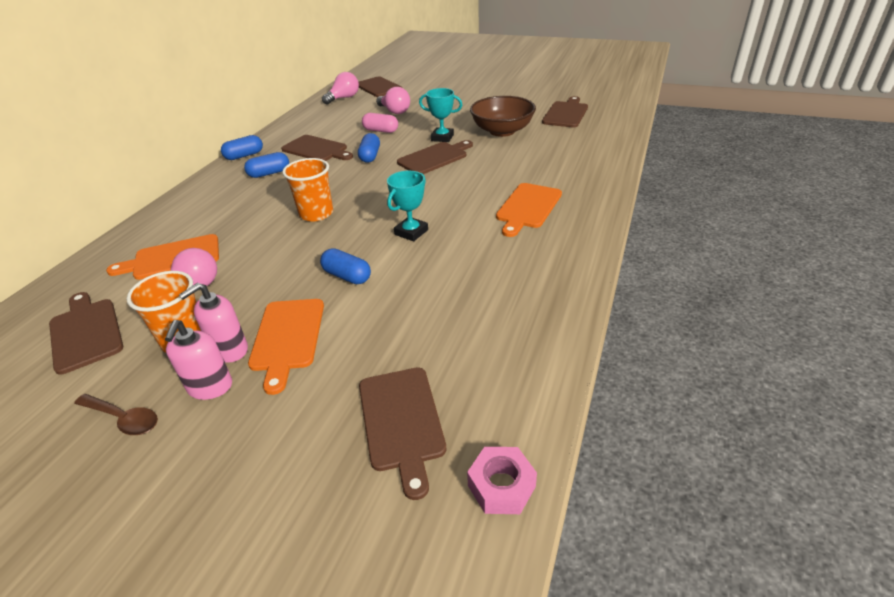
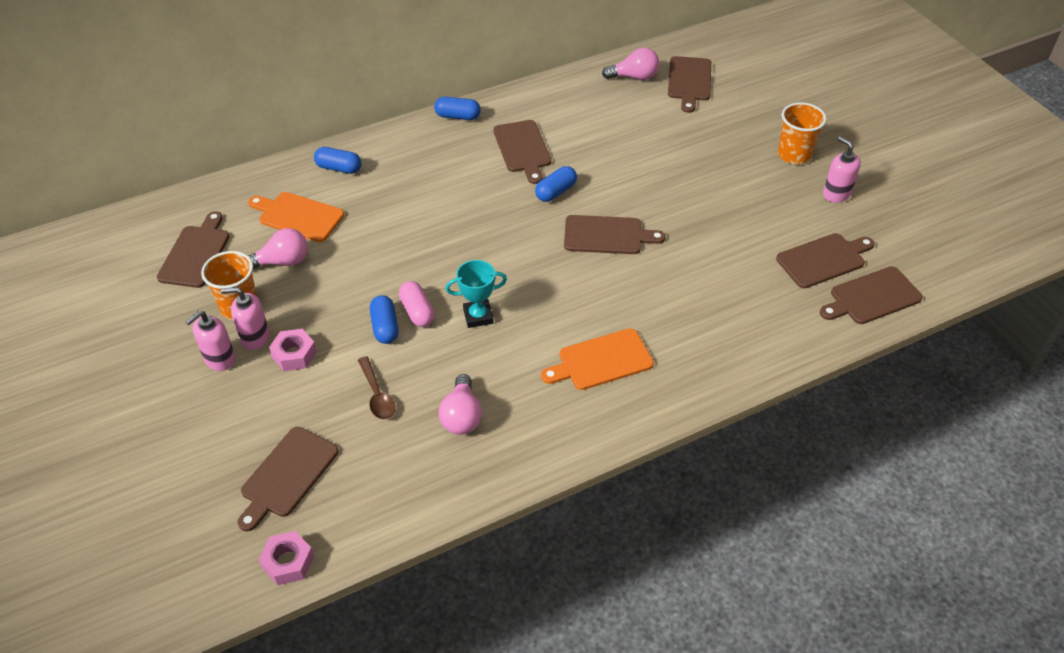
camera: 40 degrees right, 10 degrees up
brown spoon [74,394,158,435] -> brown spoon moved to [358,356,396,419]
blue capsule [244,152,289,178] -> blue capsule moved to [314,147,361,174]
orange cutting board [248,299,324,395] -> pink nut [269,329,317,371]
orange cup [282,158,333,222] -> orange cup moved to [778,102,826,164]
pink capsule [362,113,398,133] -> pink capsule moved to [399,281,435,327]
pink light bulb [376,87,410,114] -> pink light bulb moved to [439,374,482,435]
turquoise trophy [419,88,462,142] -> none
brown bowl [470,96,536,137] -> none
none -> brown cutting board [820,266,923,324]
none -> pink soap dispenser [823,136,861,203]

